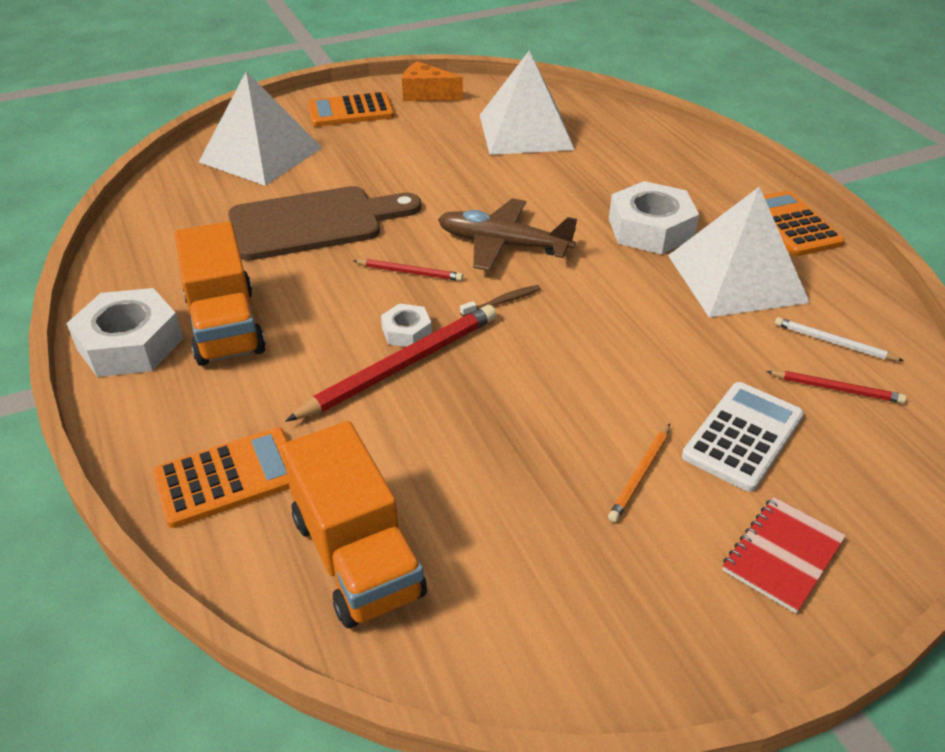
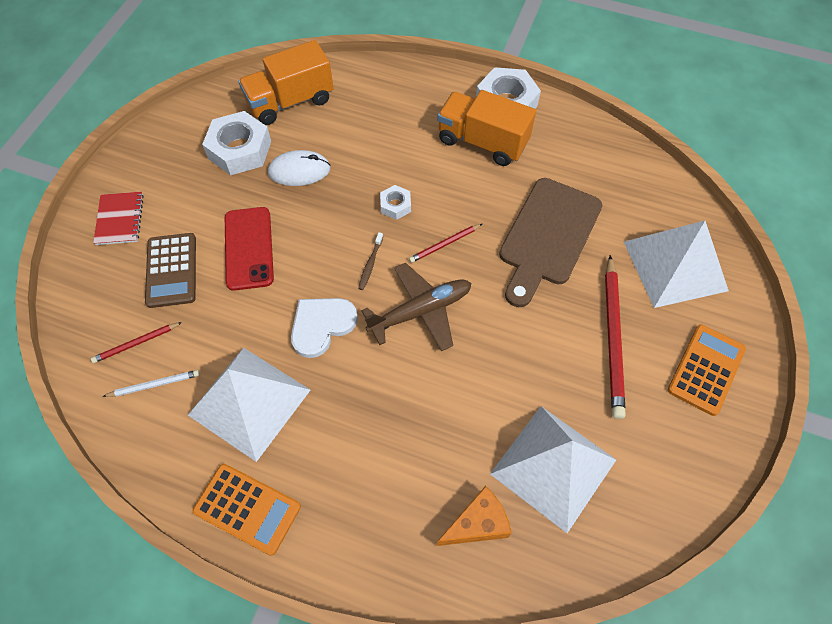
camera: 135 degrees right, 20 degrees up
orange calculator [152,427,290,528] -> none
orange truck [281,421,427,628] -> orange truck turned 45 degrees counterclockwise [238,40,334,125]
red pencil [285,305,497,422] -> red pencil moved to [605,255,626,419]
orange cheese [402,61,463,101] -> orange cheese moved to [436,486,512,546]
orange pencil [608,424,670,522] -> none
white nut [609,181,699,254] -> white nut moved to [202,111,271,175]
white calculator [682,382,804,492] -> brown calculator [145,233,196,308]
none -> red phone [225,207,274,291]
none -> white mouse [268,150,331,186]
none -> white heart [291,298,358,358]

